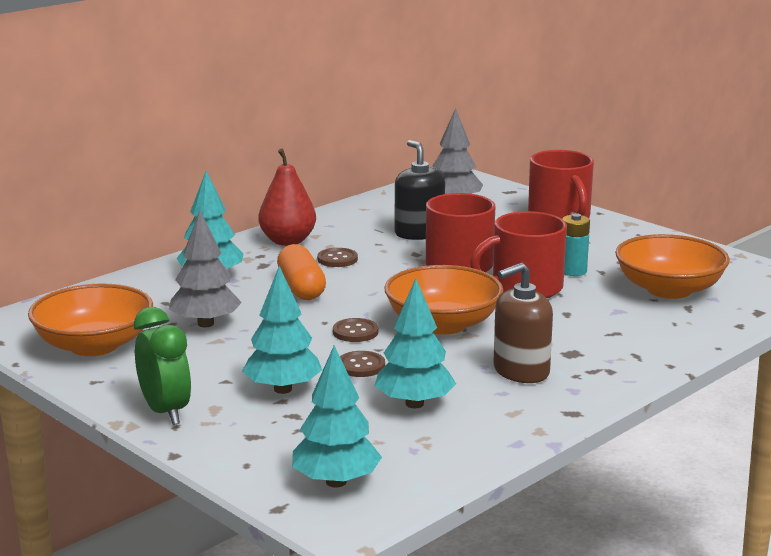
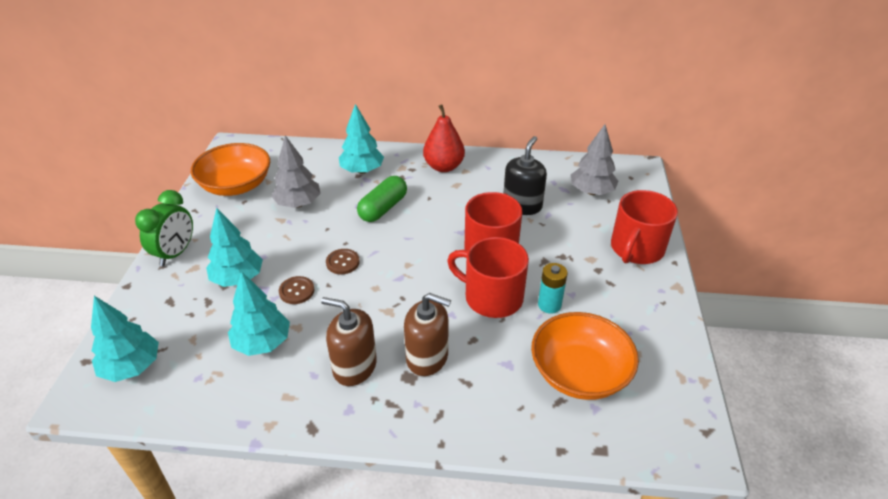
camera: 50 degrees right, 20 degrees up
orange capsule [277,244,326,300] -> green capsule [357,176,407,222]
brown button [317,248,358,267] -> none
orange bowl [384,265,503,334] -> none
none -> brown soap dispenser [404,293,451,376]

